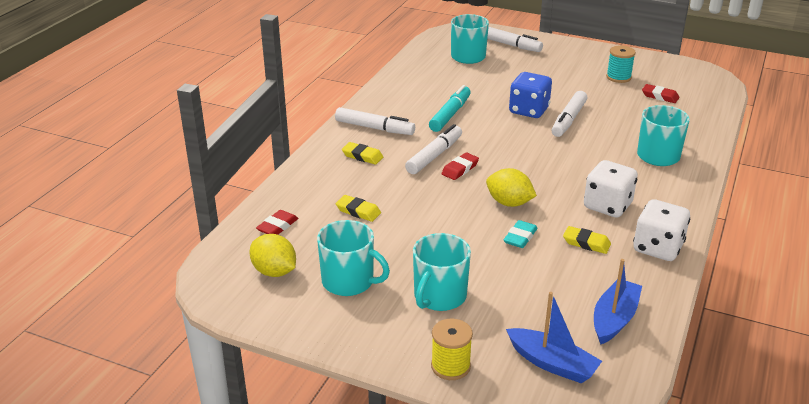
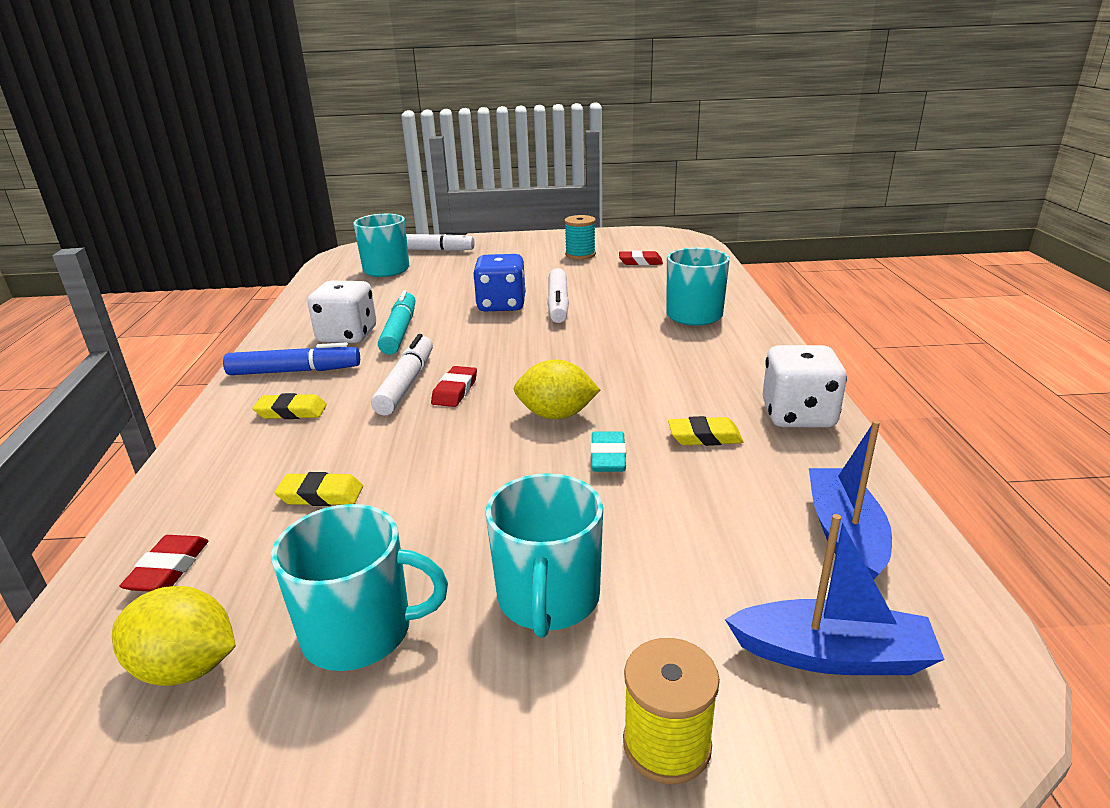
camera: 25 degrees left, 5 degrees down
white marker [335,107,415,135] -> blue marker [223,343,360,375]
white dice [584,160,638,217] -> white dice moved to [308,281,376,343]

